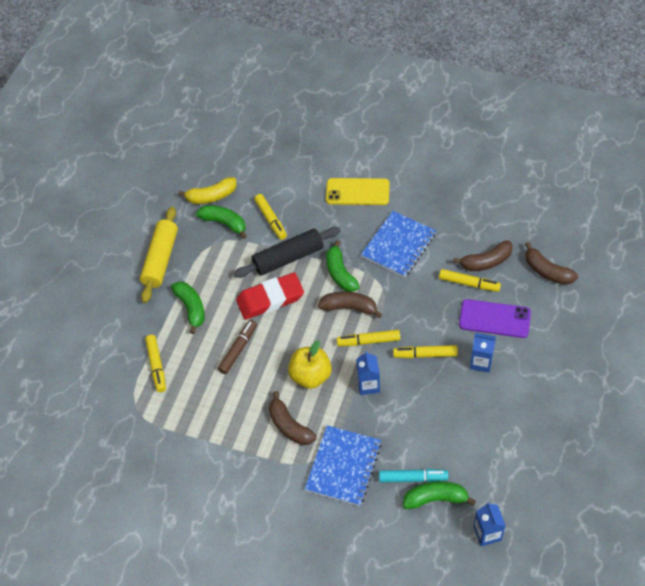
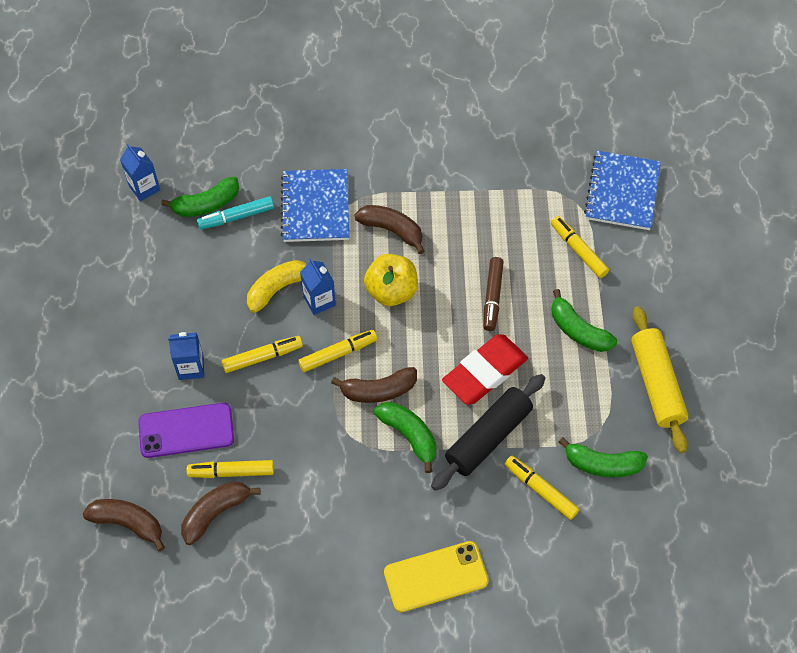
camera: 155 degrees right, 5 degrees up
yellow banana [178,177,237,204] -> yellow banana moved to [247,260,307,313]
blue notebook [361,211,436,278] -> blue notebook moved to [584,151,661,230]

